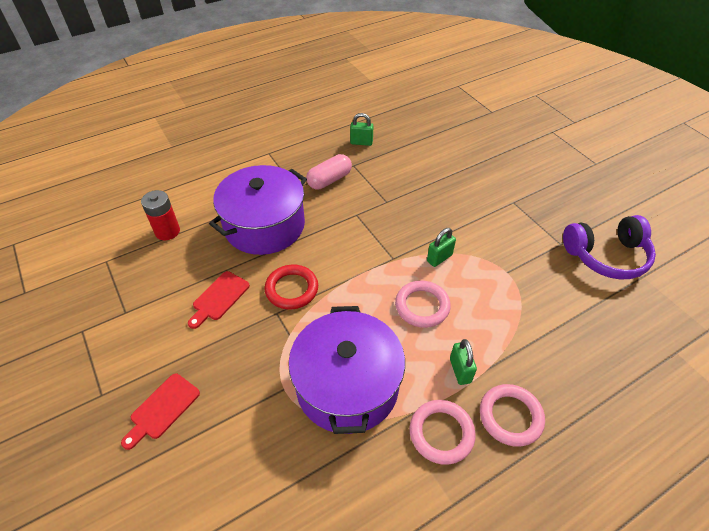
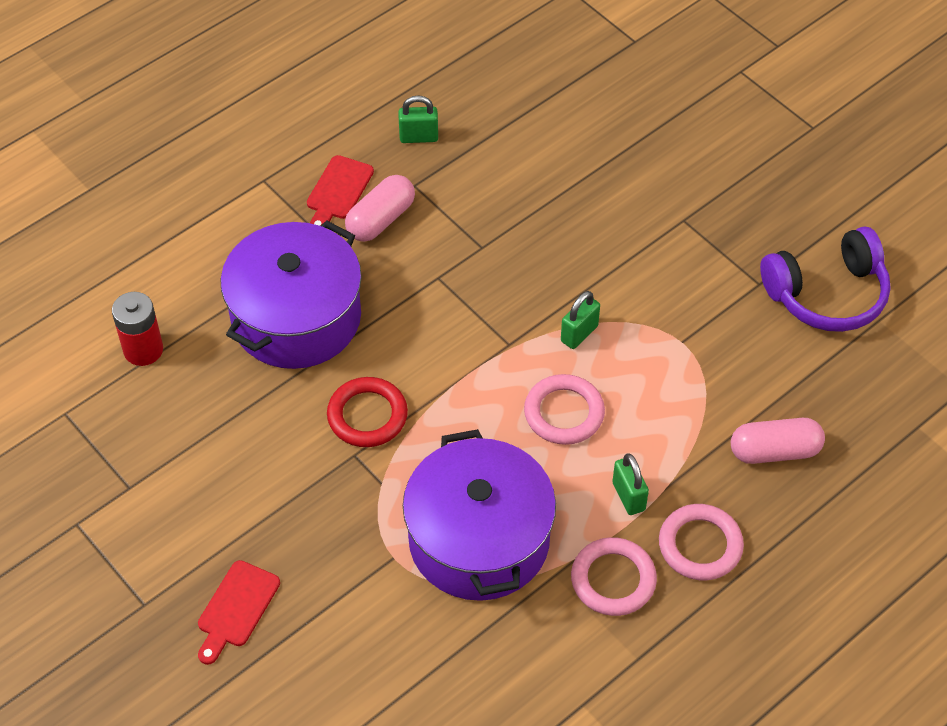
camera: 10 degrees left, 5 degrees up
red cutting board [188,271,250,329] -> red cutting board moved to [307,155,374,226]
none -> pink capsule [731,418,825,464]

